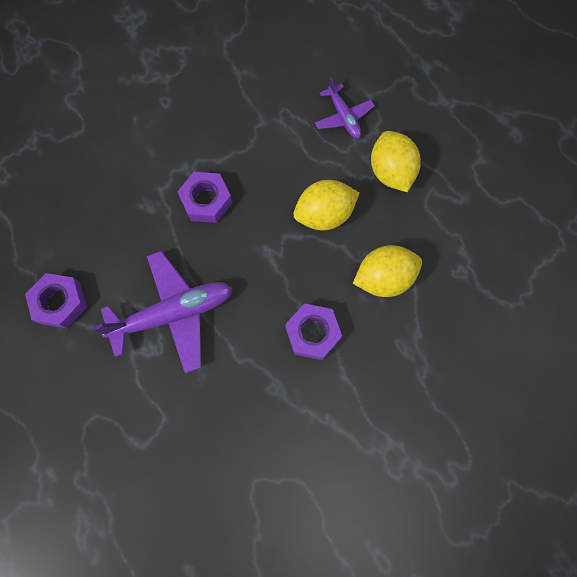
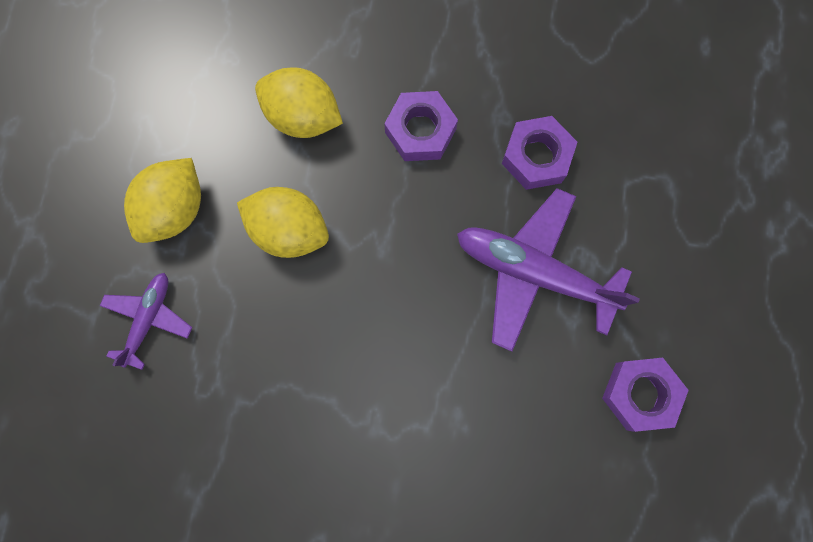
camera: 135 degrees left, 5 degrees up
purple nut [177,172,232,223] -> purple nut moved to [502,116,577,190]

